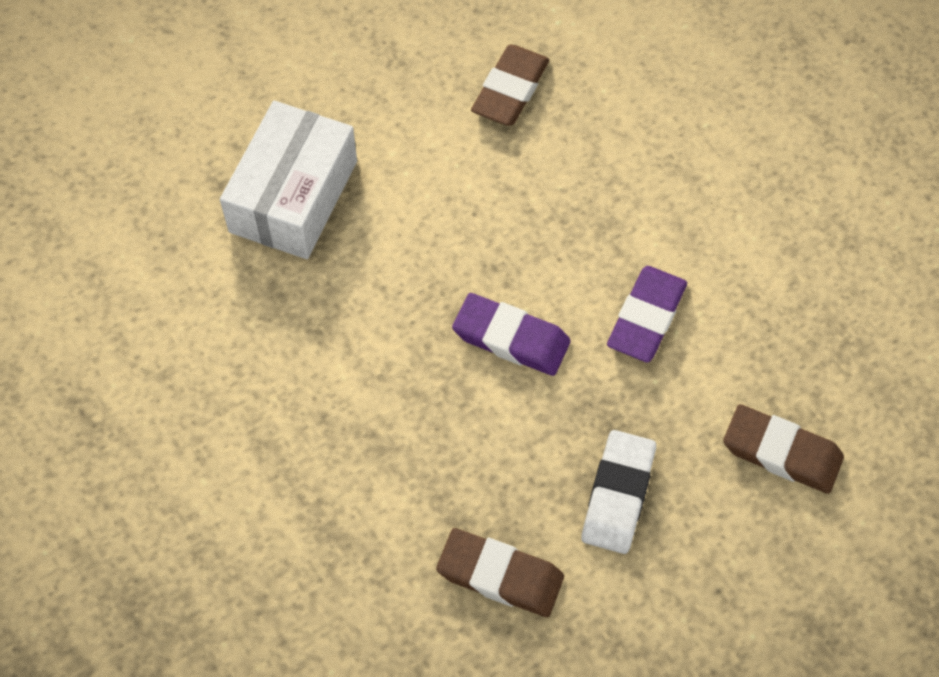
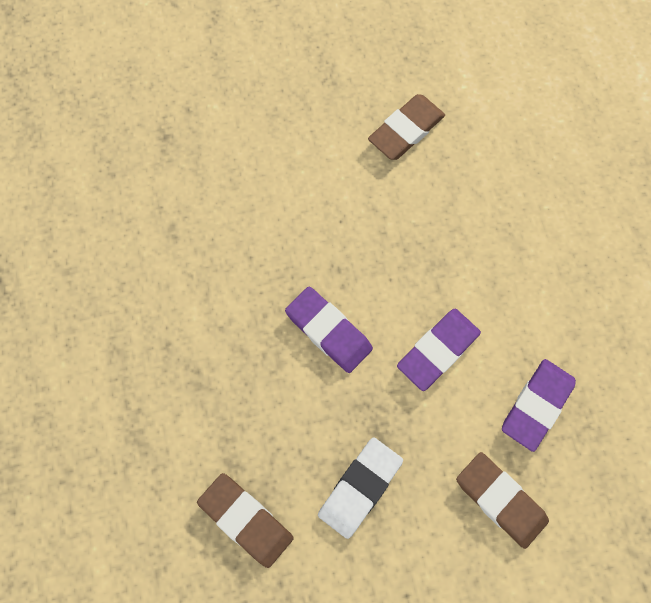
camera: 20 degrees right, 10 degrees up
white box [220,101,357,259] -> none
none -> purple eraser [502,359,576,452]

